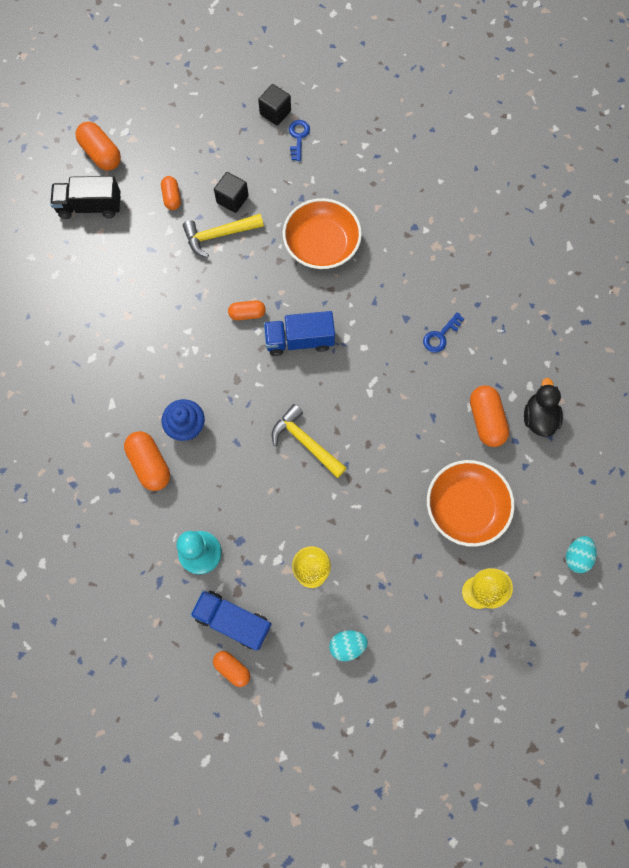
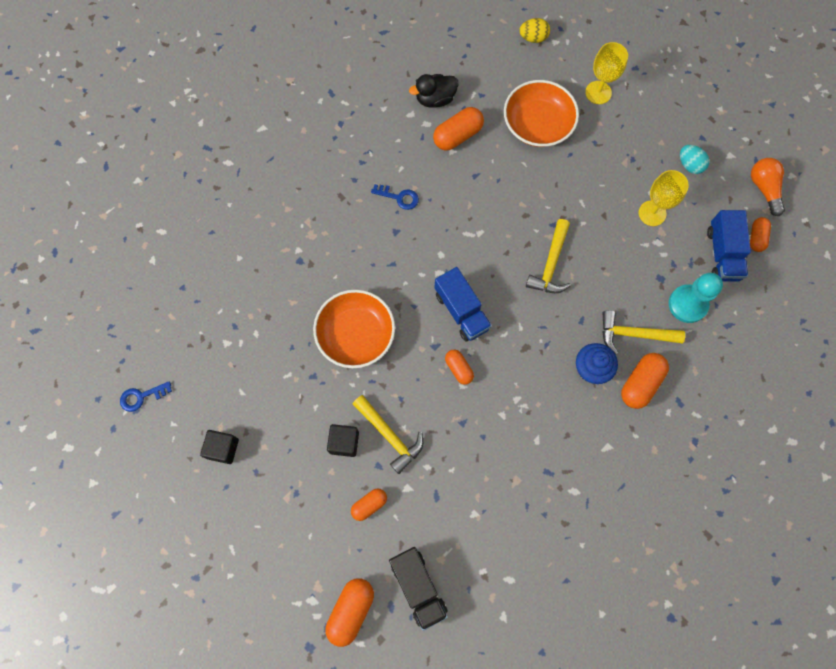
camera: 115 degrees left, 0 degrees up
blue key [289,120,310,161] -> blue key moved to [120,381,172,412]
turquoise egg [566,536,597,573] -> yellow egg [519,18,550,43]
none -> yellow hammer [602,310,685,355]
none -> orange light bulb [751,158,785,216]

